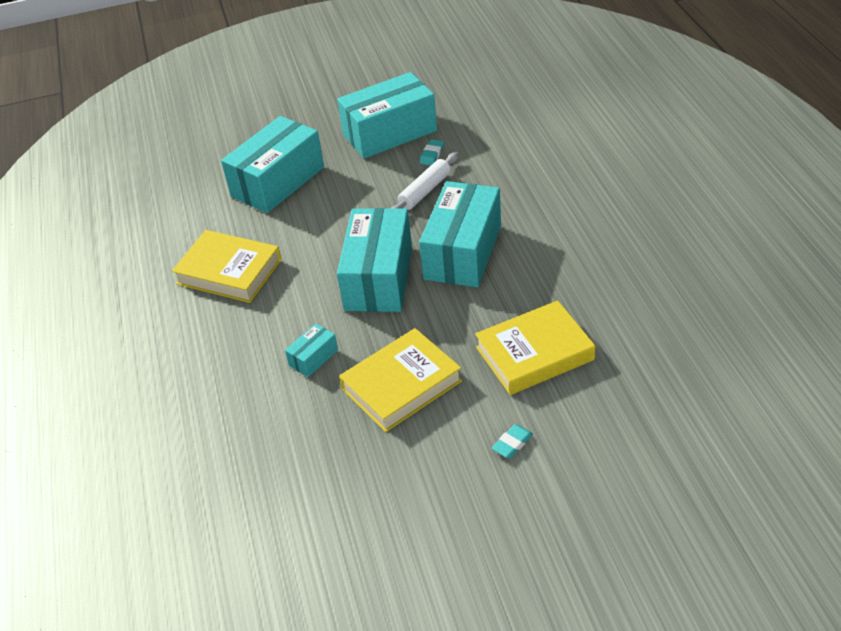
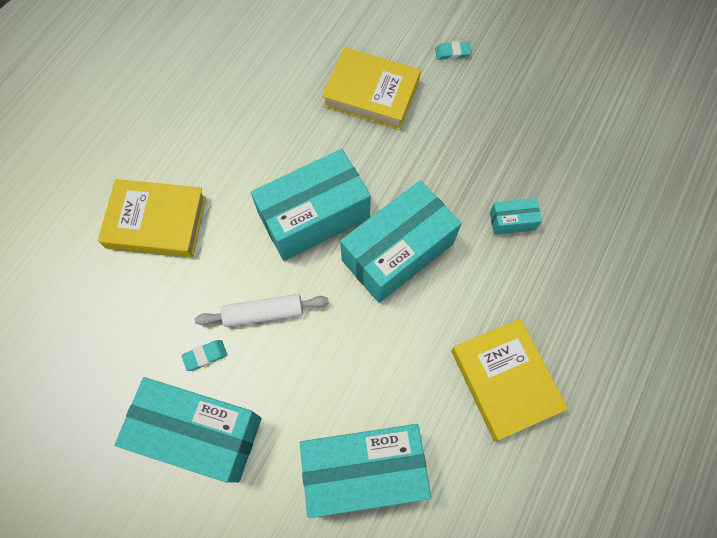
camera: 140 degrees left, 25 degrees up
yellow book [339,328,462,432] -> yellow book moved to [98,179,206,257]

